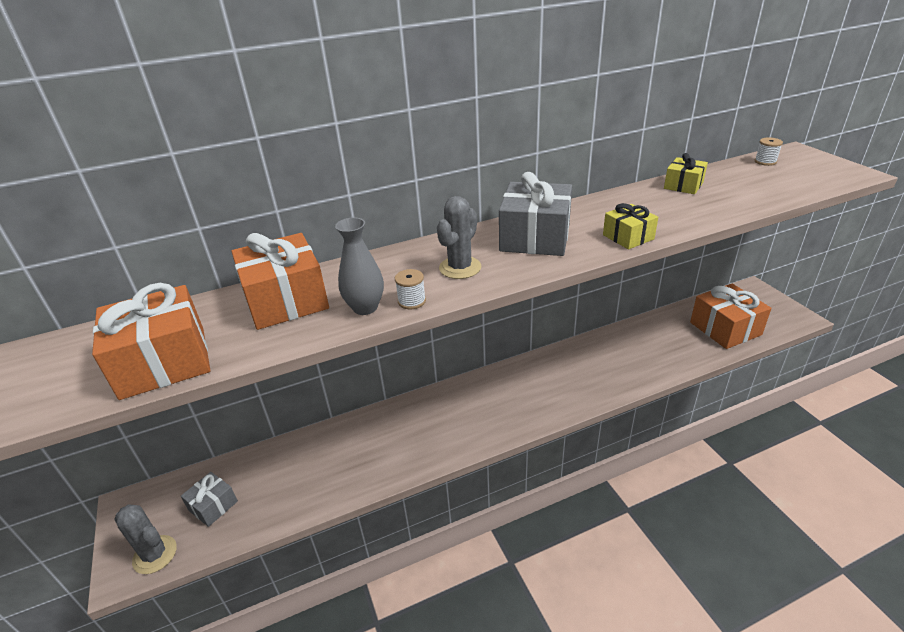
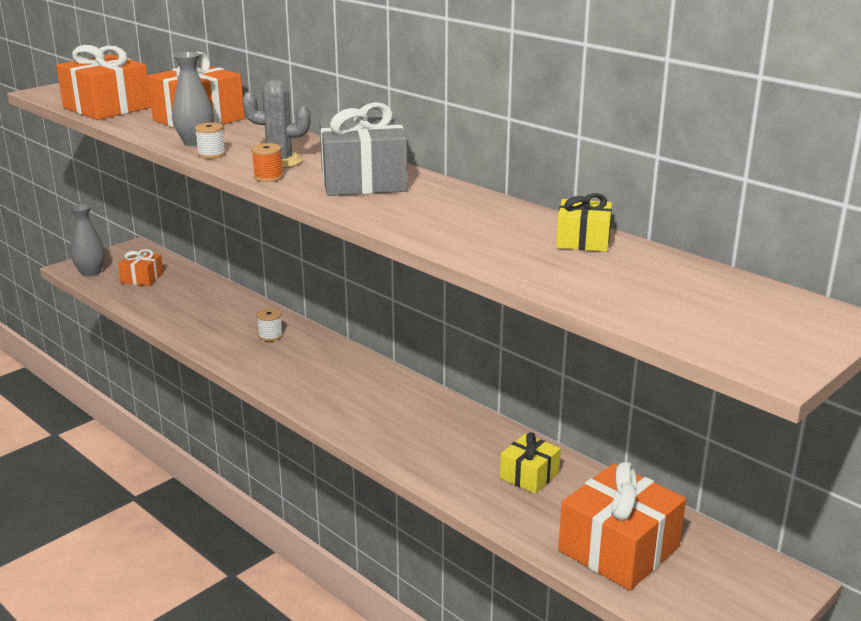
camera: 65 degrees right, 10 degrees down
grey cactus [114,504,177,574] -> grey vase [69,204,105,277]
grey gift [181,472,238,527] -> orange gift [118,249,163,286]
yellow gift [603,203,658,249] -> yellow gift moved to [500,432,561,494]
white spool [755,138,783,166] -> white spool moved to [257,308,283,341]
none -> orange spool [251,143,283,182]

